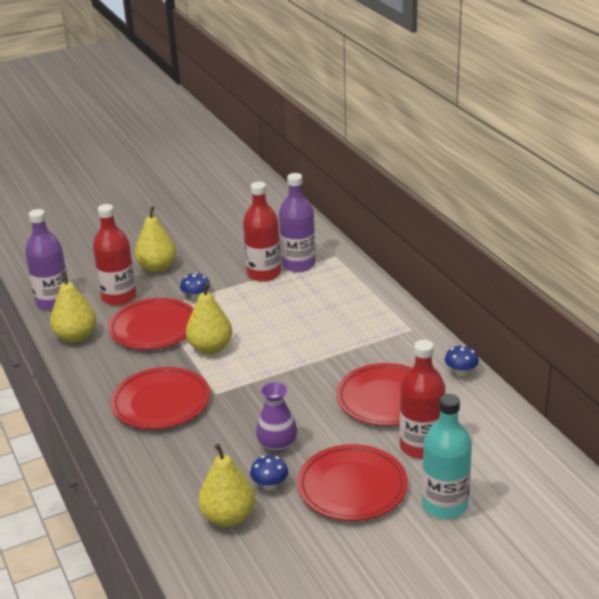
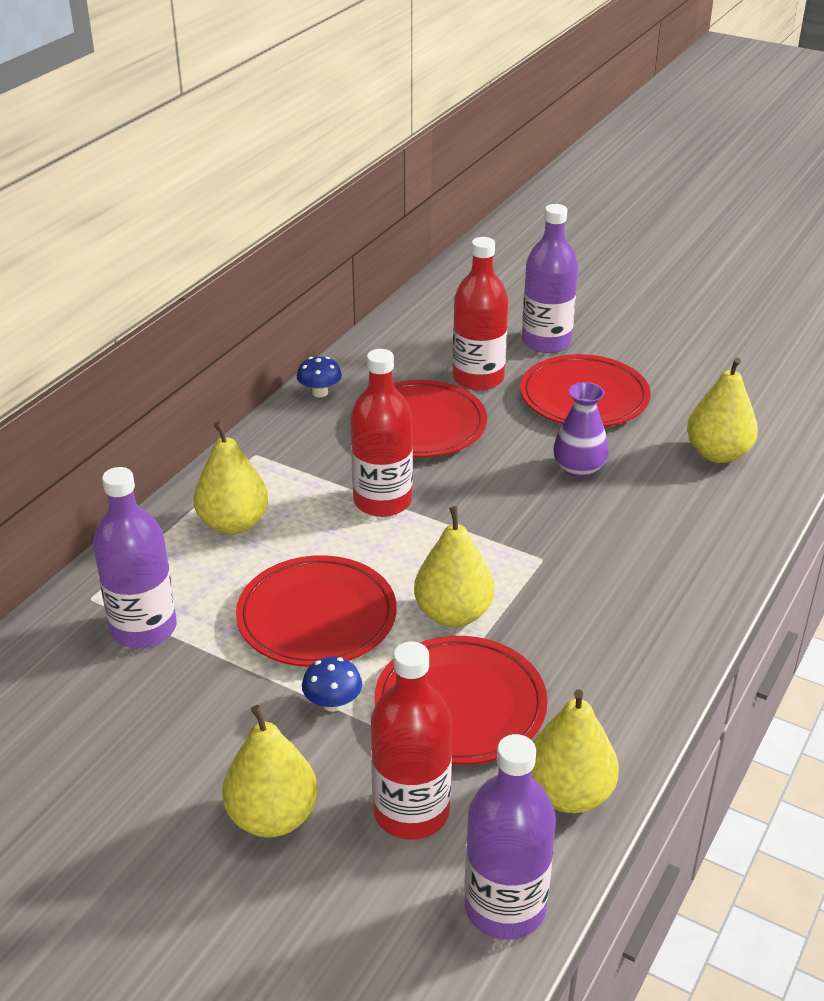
camera: 125 degrees left, 5 degrees up
red plate [111,367,210,430] -> red plate moved to [236,555,397,667]
red bottle [243,182,281,282] -> red bottle moved to [350,349,413,517]
blue mushroom [250,455,288,490] -> none
turquoise bottle [422,394,472,519] -> purple bottle [522,204,578,353]
none -> yellow pear [194,422,268,535]

